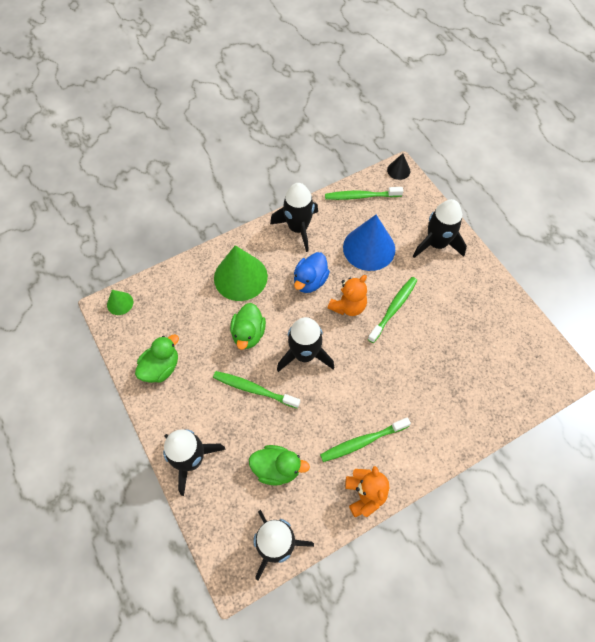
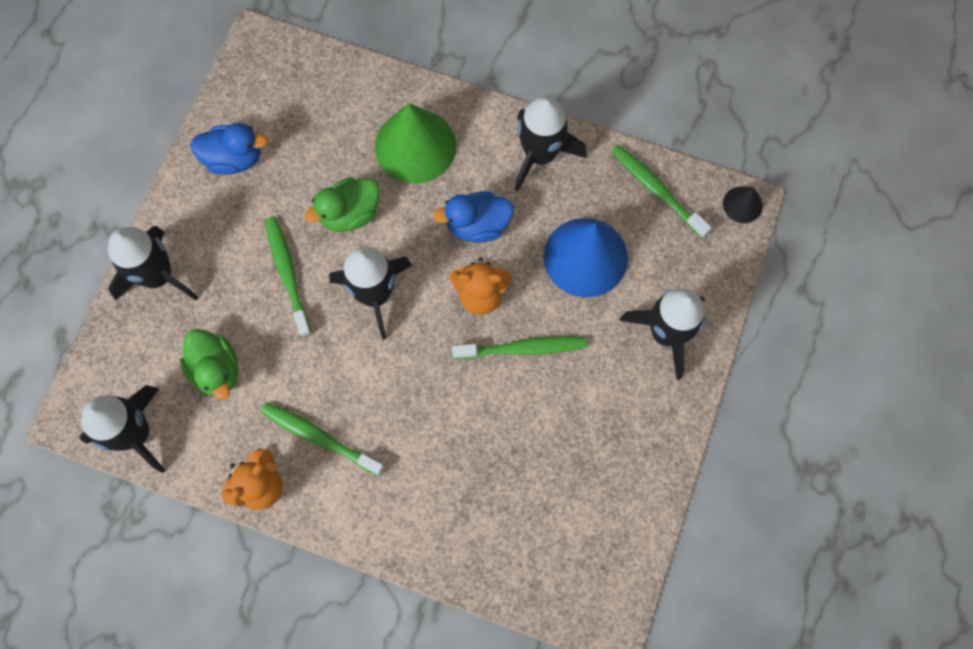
camera: 50 degrees right, 10 degrees up
green cone [107,290,133,315] -> none
green duck [135,334,179,383] -> blue duck [190,123,268,175]

